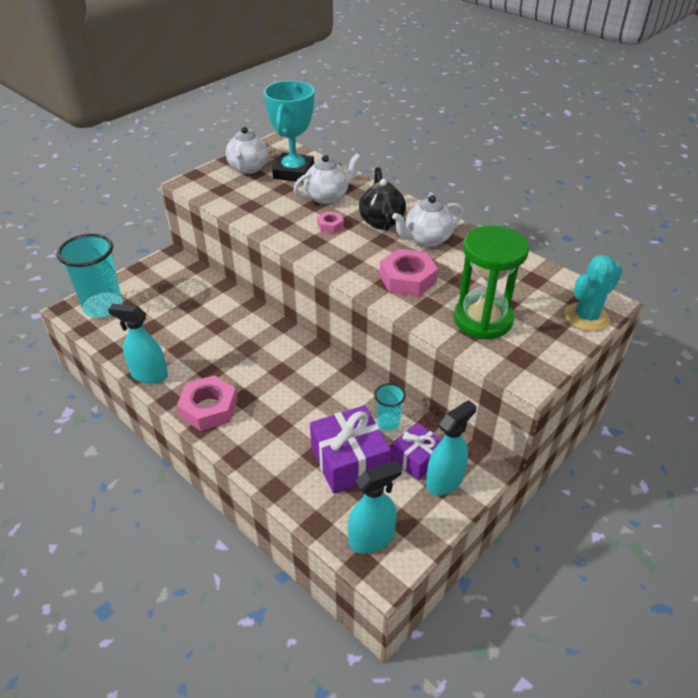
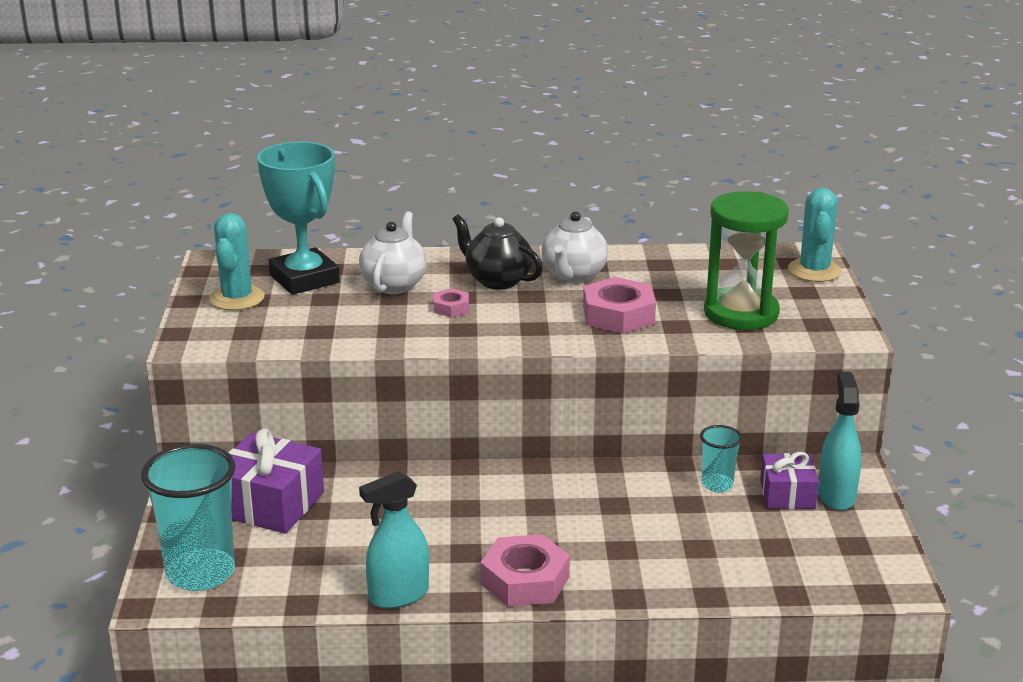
camera: 45 degrees left, 15 degrees down
white teapot [226,127,268,174] -> turquoise cactus [209,213,265,310]
purple gift [310,405,391,494] -> purple gift moved to [228,429,324,533]
turquoise spray bottle [348,461,402,554] -> none

